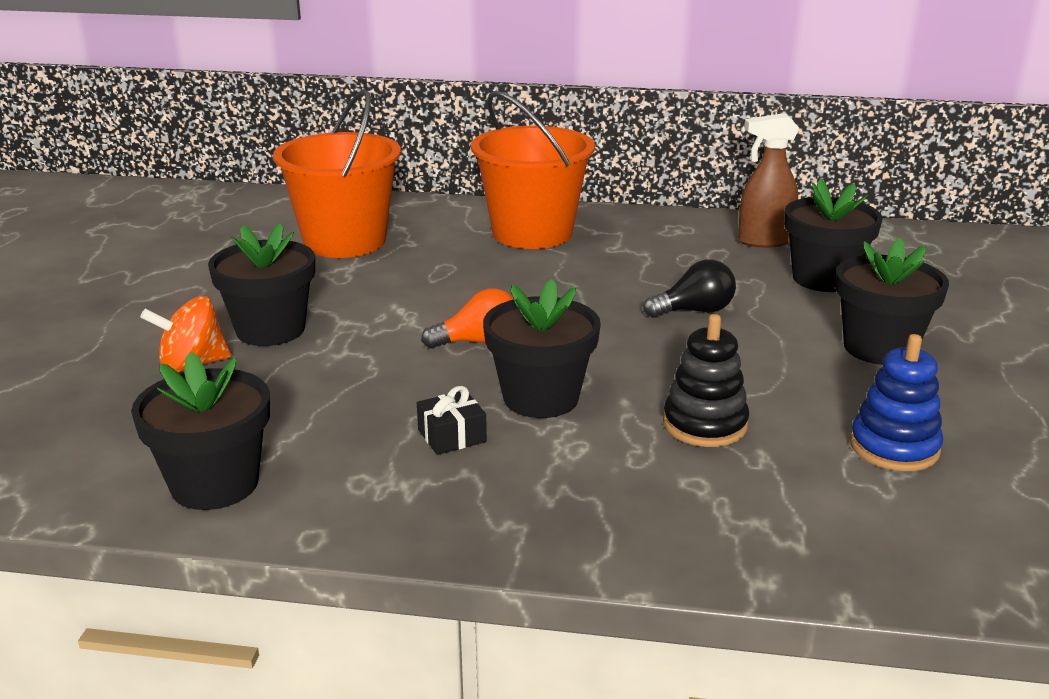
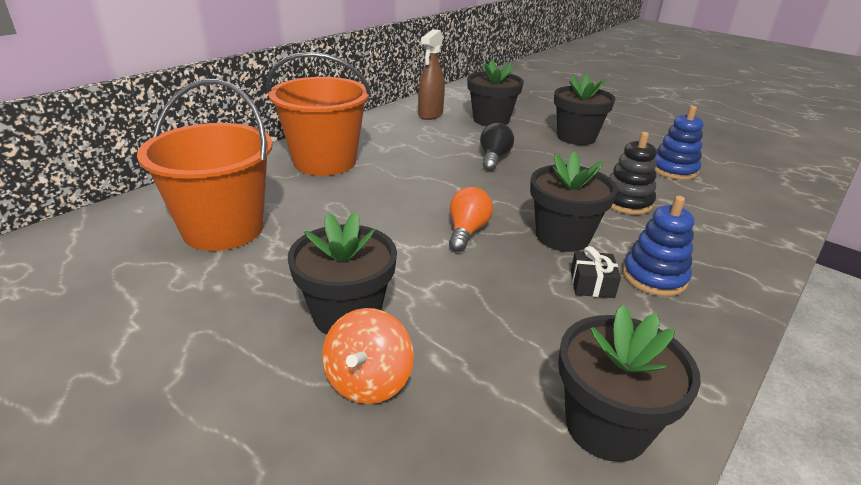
camera: 60 degrees left, 5 degrees up
none -> blue stacking toy [622,196,694,296]

